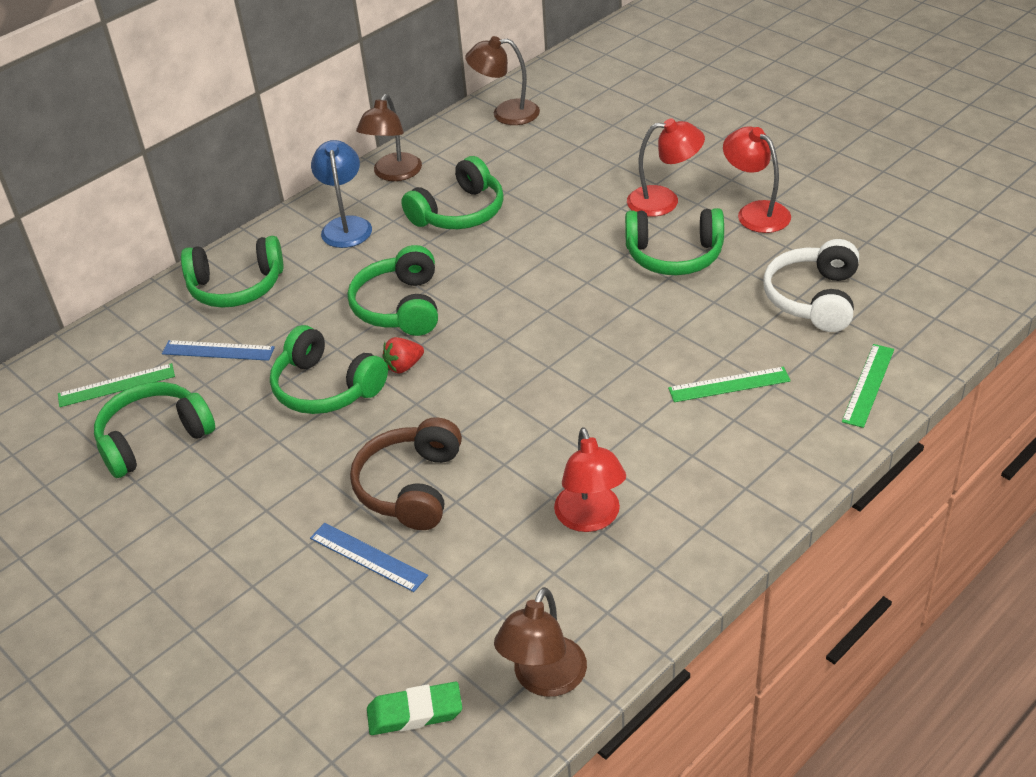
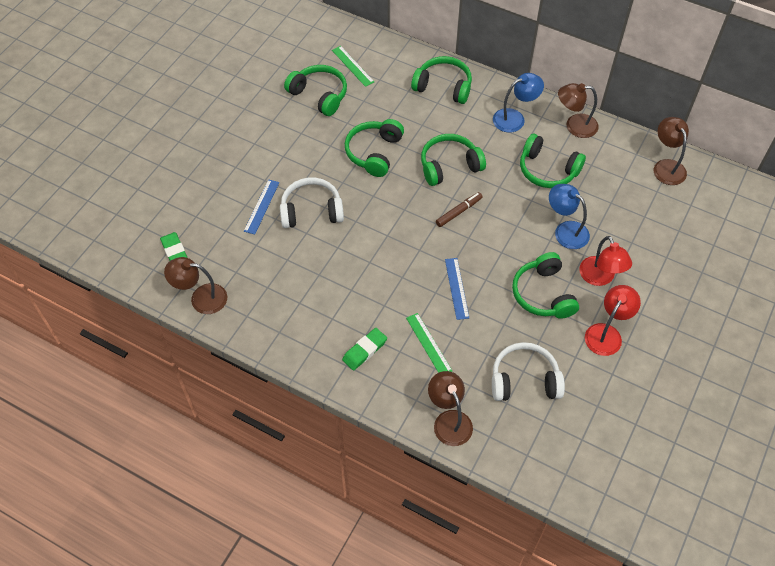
camera: 70 degrees right, 15 degrees up
blue ruler [162,340,275,361] -> blue ruler moved to [445,258,469,320]
green headphones [181,236,283,308] -> green headphones turned 135 degrees clockwise [411,56,472,104]
brown headphones [350,417,462,530] -> white headphones [280,178,344,228]
red strawberry [382,337,424,374] -> none
red lamp [554,427,626,532] -> none
green ruler [842,344,894,428] -> brown lamp [428,371,473,446]
none -> green eraser [342,328,387,371]
none -> brown marker [436,192,483,227]
none -> blue lamp [549,184,590,249]

